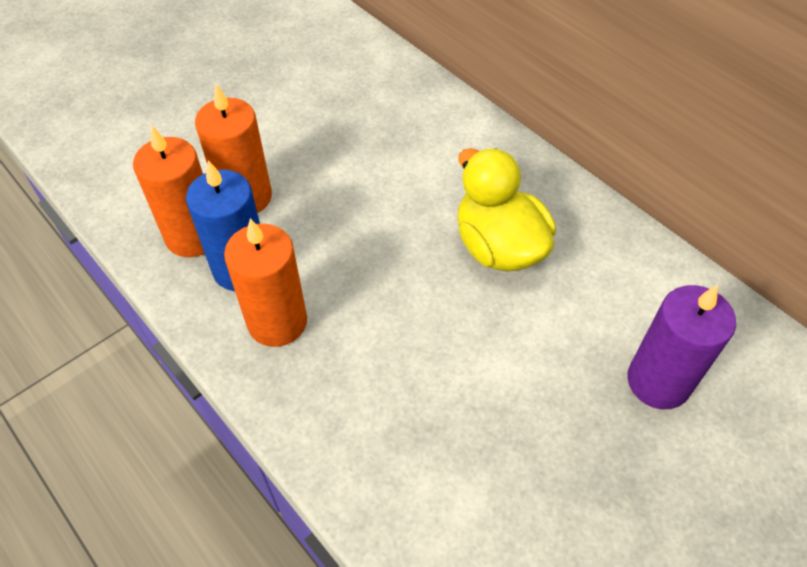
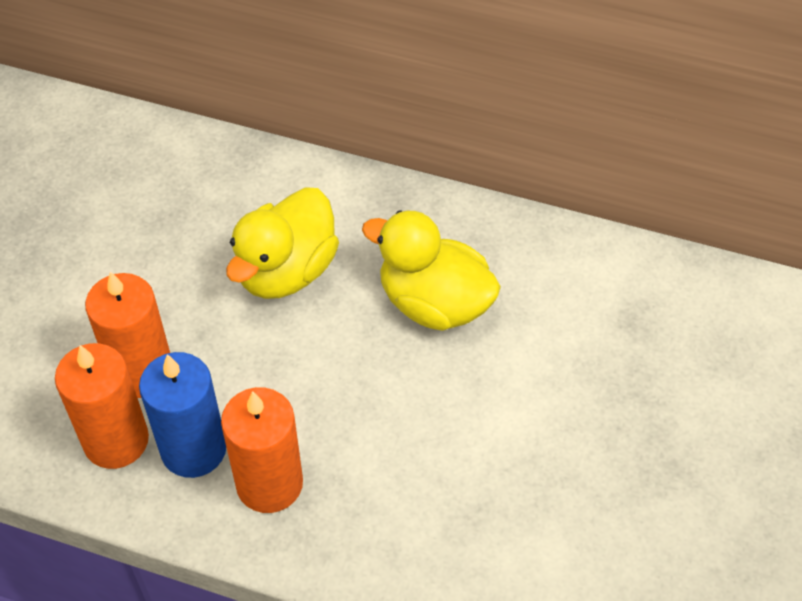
camera: 30 degrees left, 0 degrees up
purple candle [627,285,736,409] -> none
none -> yellow duck [226,187,339,299]

